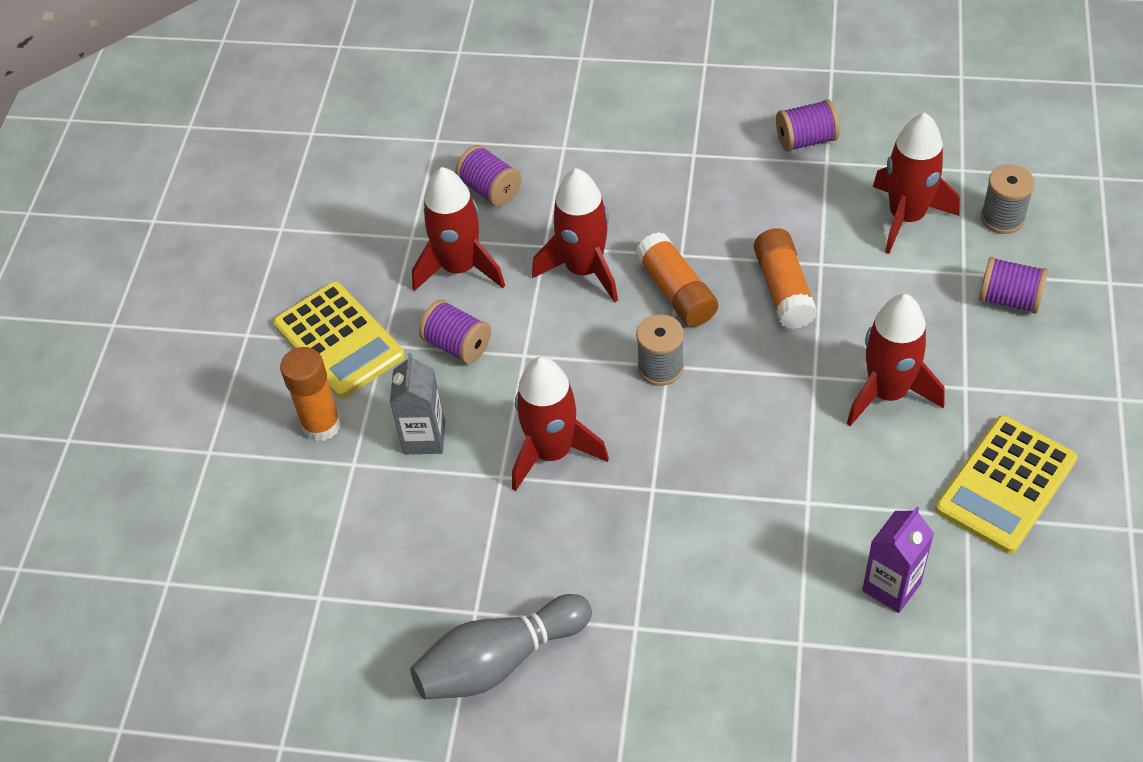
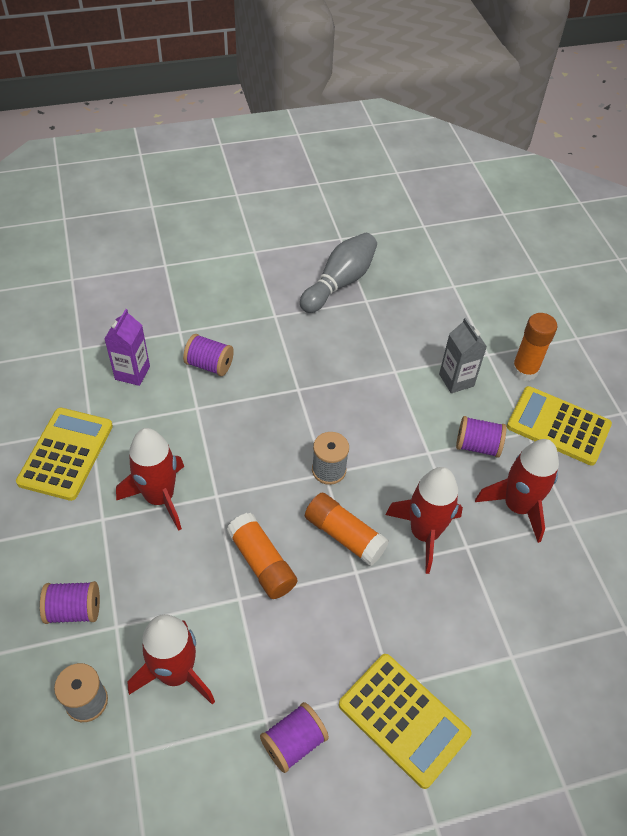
camera: 150 degrees right, 0 degrees up
purple spool [455,145,522,207] -> purple spool moved to [183,334,234,376]
red rocket [512,357,609,491] -> none
none -> yellow calculator [339,654,471,789]

